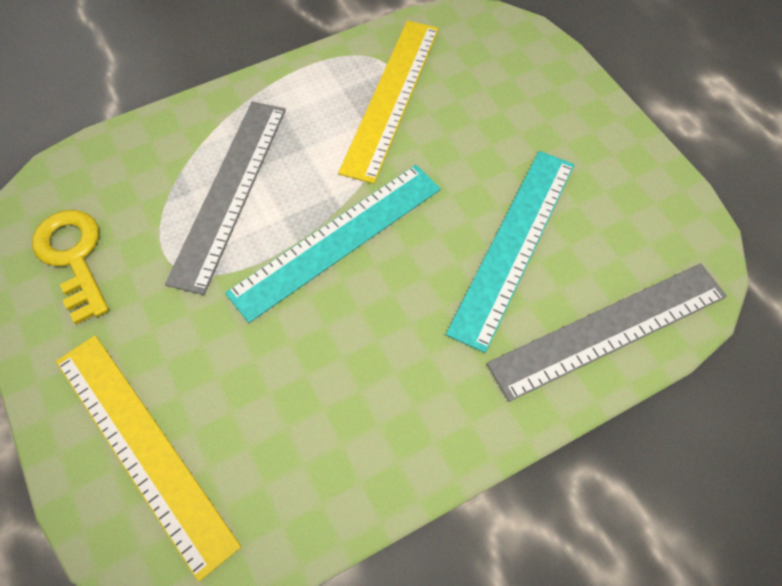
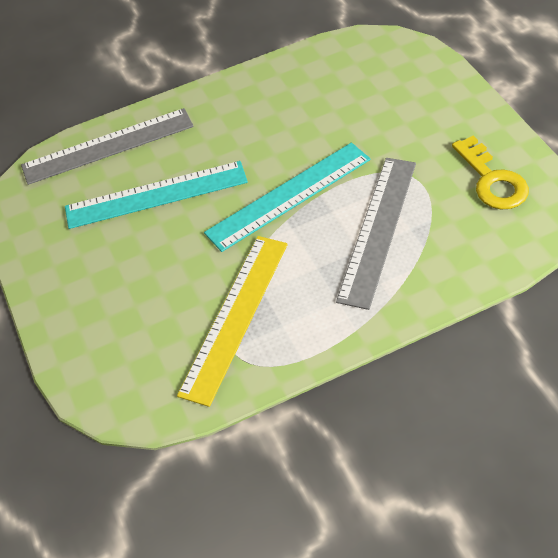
camera: 170 degrees left, 10 degrees down
yellow ruler [56,335,241,582] -> none
turquoise ruler [446,151,574,353] -> turquoise ruler turned 45 degrees clockwise [65,161,248,229]

